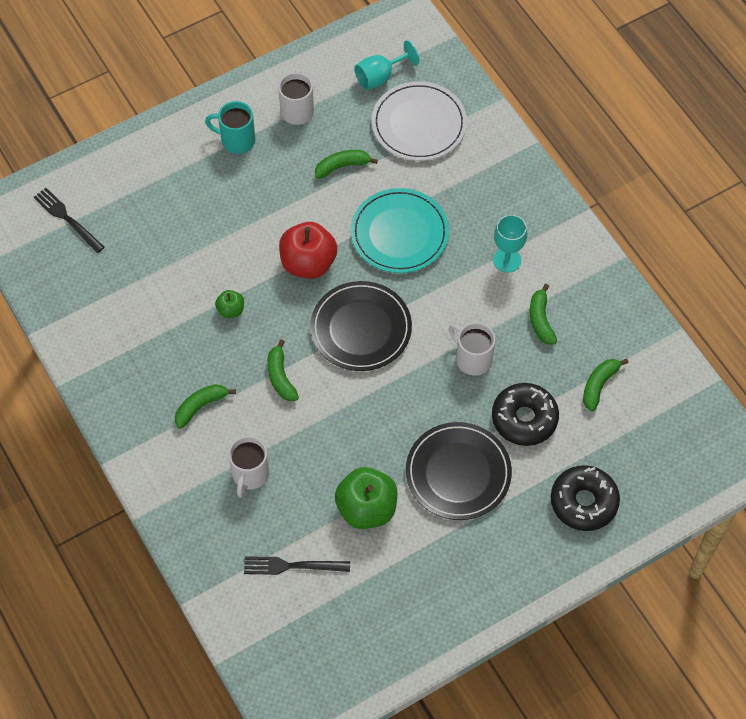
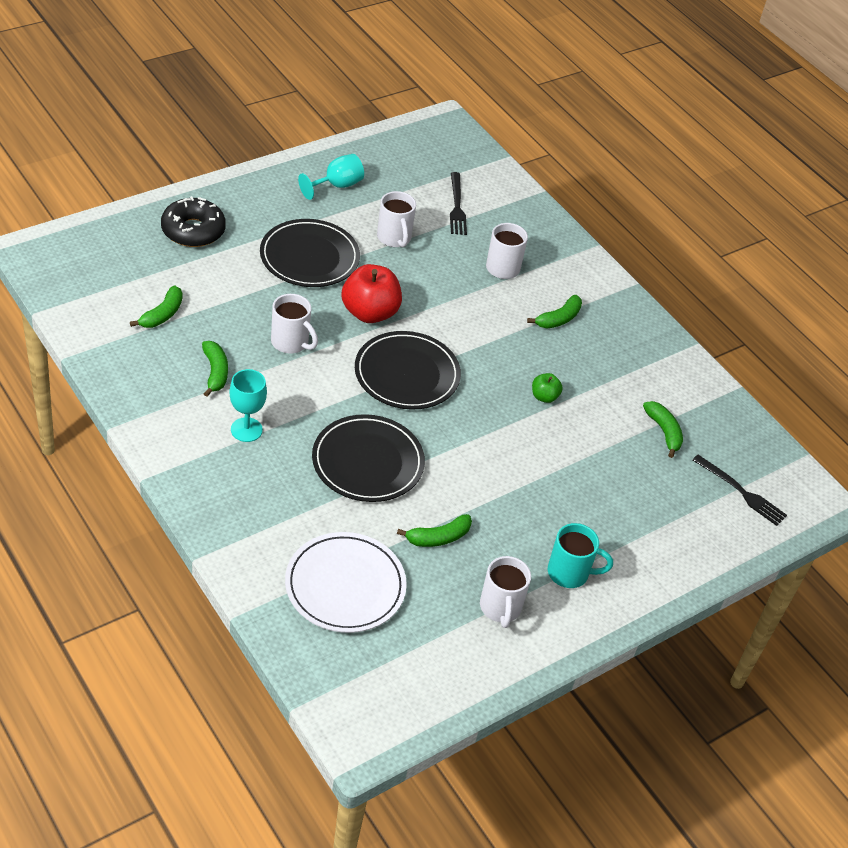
camera: 170 degrees right, 15 degrees down
black fork [244,556,350,575] -> black fork turned 90 degrees clockwise [450,172,467,235]
green banana [267,339,299,401] -> green banana moved to [643,401,683,458]
red apple [279,222,338,279] -> red apple moved to [341,264,402,323]
green apple [335,467,398,529] -> white mug [377,191,416,247]
turquoise plate [351,188,449,273] -> black plate [312,414,425,502]
turquoise goblet [355,40,419,90] -> turquoise goblet moved to [298,154,364,200]
black donut [492,383,559,446] -> none

